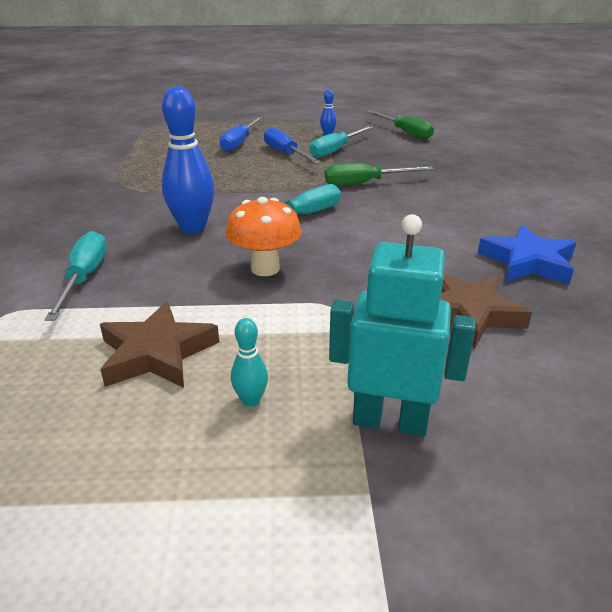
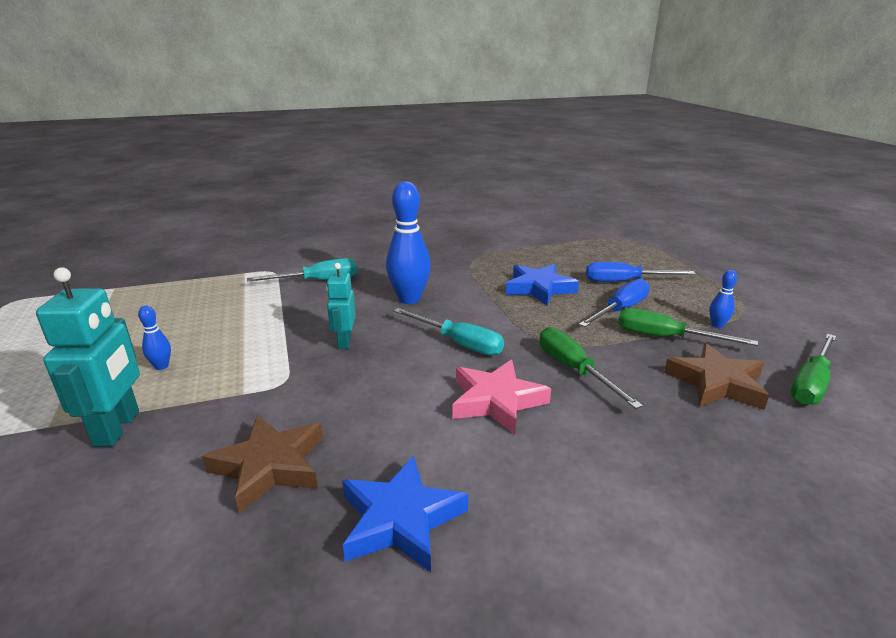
camera: 75 degrees right, 5 degrees down
brown star [100,301,219,388] -> brown star moved to [664,343,769,410]
orange mushroom [226,197,301,276] -> turquoise robot [326,263,356,349]
turquoise bowling pin [231,318,268,407] -> blue bowling pin [138,306,171,370]
turquoise screwdriver [309,126,373,158] -> green screwdriver [618,308,758,346]
none -> pink star [452,360,551,434]
none -> blue star [506,264,579,305]

